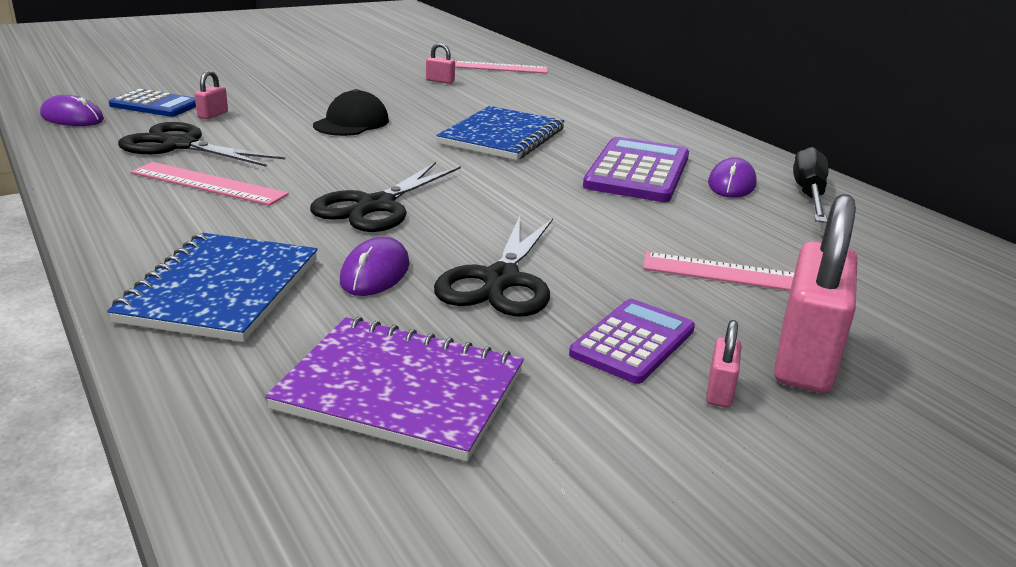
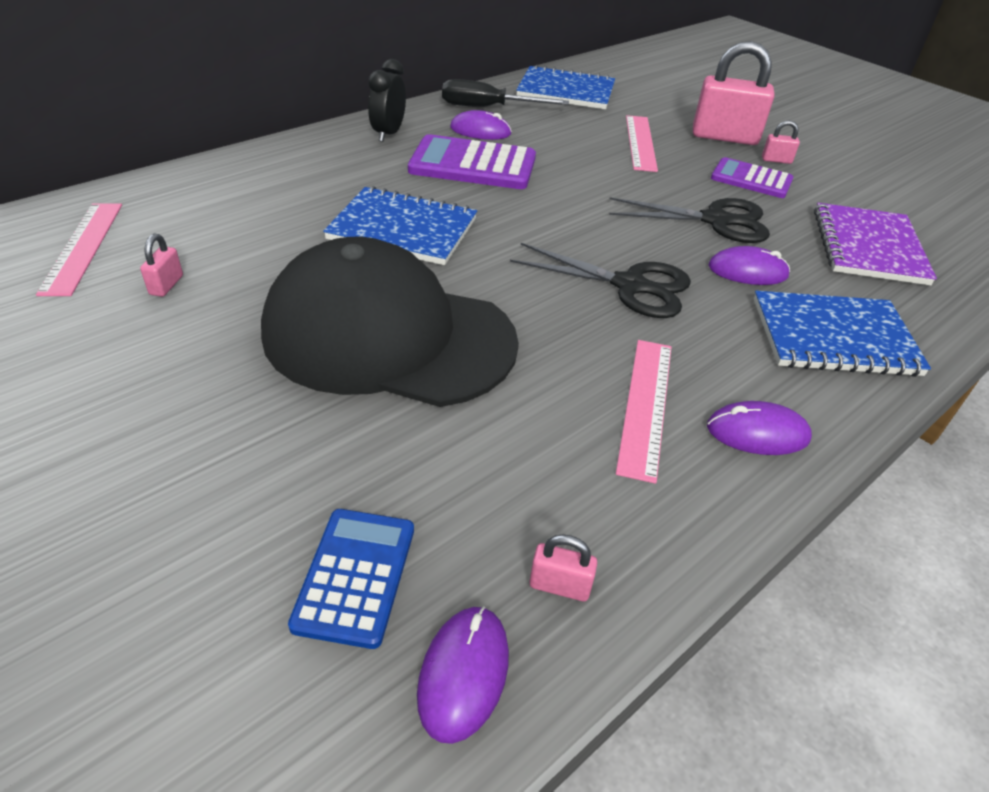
camera: 100 degrees left, 15 degrees up
black scissors [118,122,285,167] -> none
pink padlock [194,70,228,119] -> pink padlock moved to [529,534,597,601]
black cap [313,89,389,136] -> black cap [261,237,519,407], size x2.26
none -> black clock [368,59,406,142]
none -> blue notebook [516,65,615,109]
none -> purple mouse [707,401,812,455]

